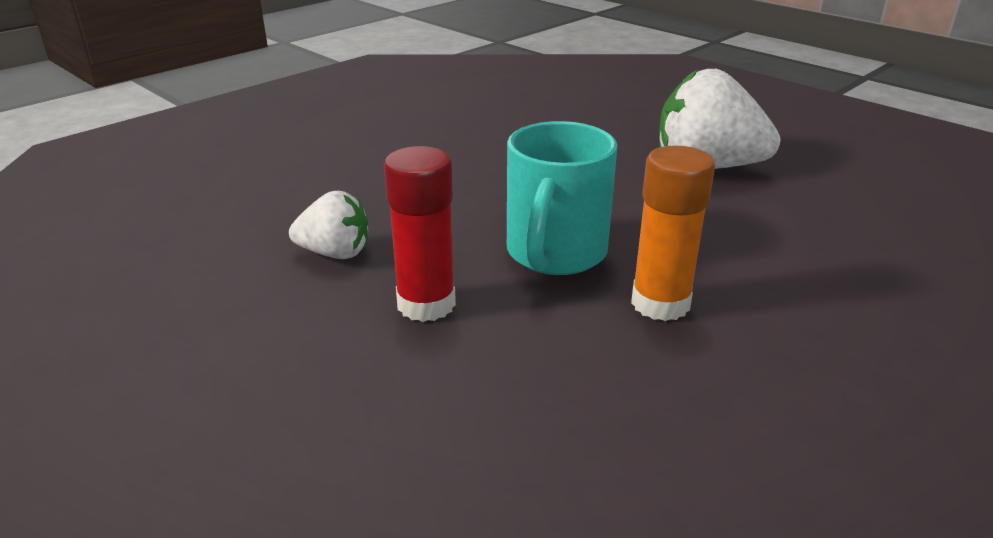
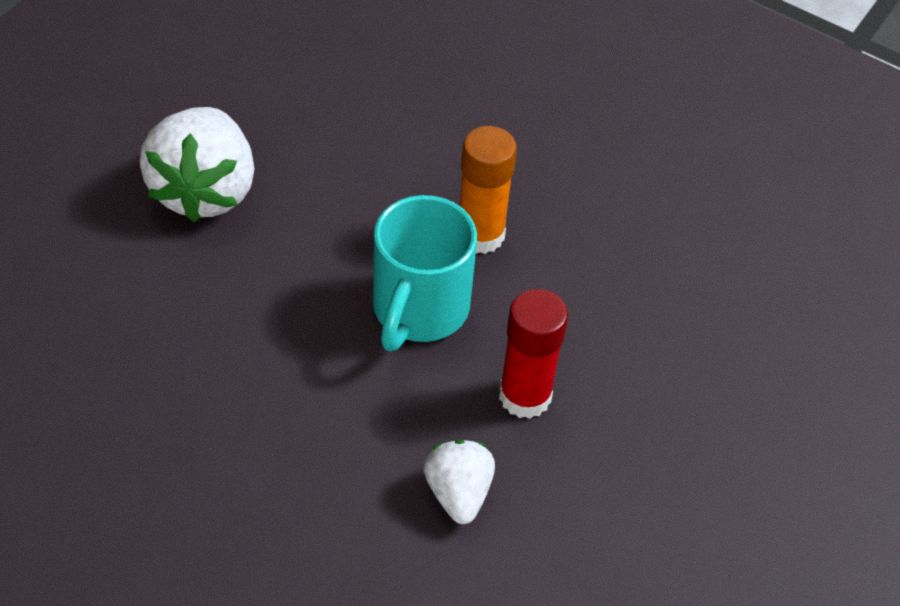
camera: 105 degrees left, 20 degrees up
turquoise mug [507,121,617,275] -> turquoise mug turned 105 degrees clockwise [373,195,477,351]

